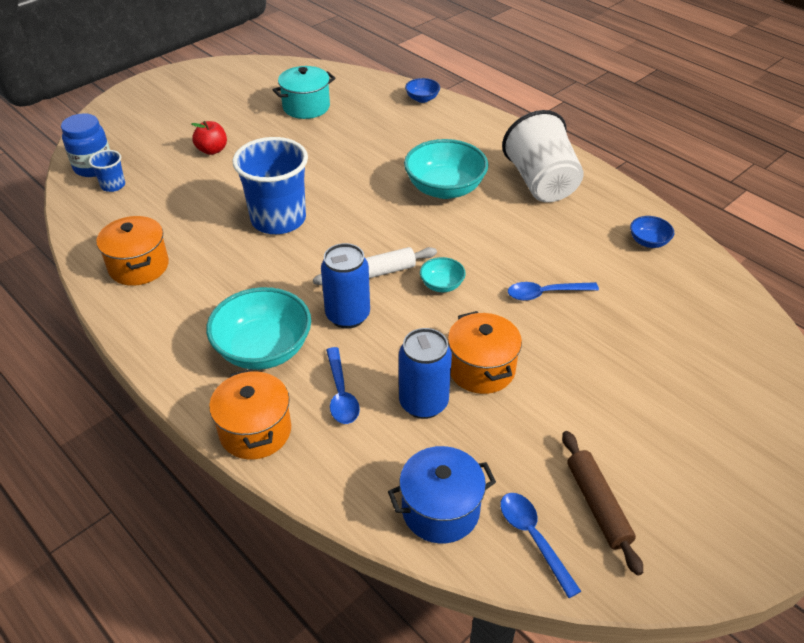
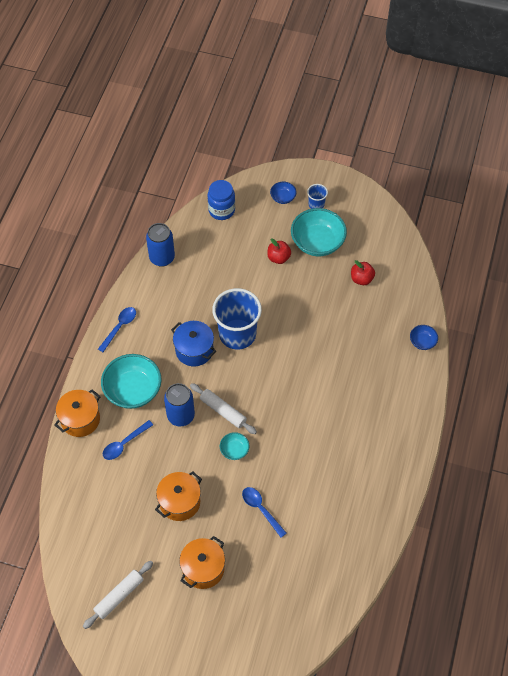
camera: 60 degrees right, 15 degrees up
blue cup [89,150,125,192] -> blue cup moved to [307,184,328,209]
orange pot [96,216,169,286] -> orange pot moved to [179,536,225,589]
turquoise pot [273,66,335,119] -> red apple [351,260,375,285]
blue pot [388,446,496,544] -> blue pot moved to [171,321,216,366]
blue can [399,328,452,419] -> blue can moved to [146,223,175,267]
turquoise bowl [404,139,488,199] -> turquoise bowl moved to [291,208,347,256]
blue spoon [500,493,581,598] -> blue spoon moved to [98,307,136,352]
white cup [502,110,584,202] -> none
brown rolling pin [562,431,643,576] -> white rolling pin [83,561,153,629]
blue bowl [630,216,674,248] -> blue bowl moved to [270,182,297,204]

